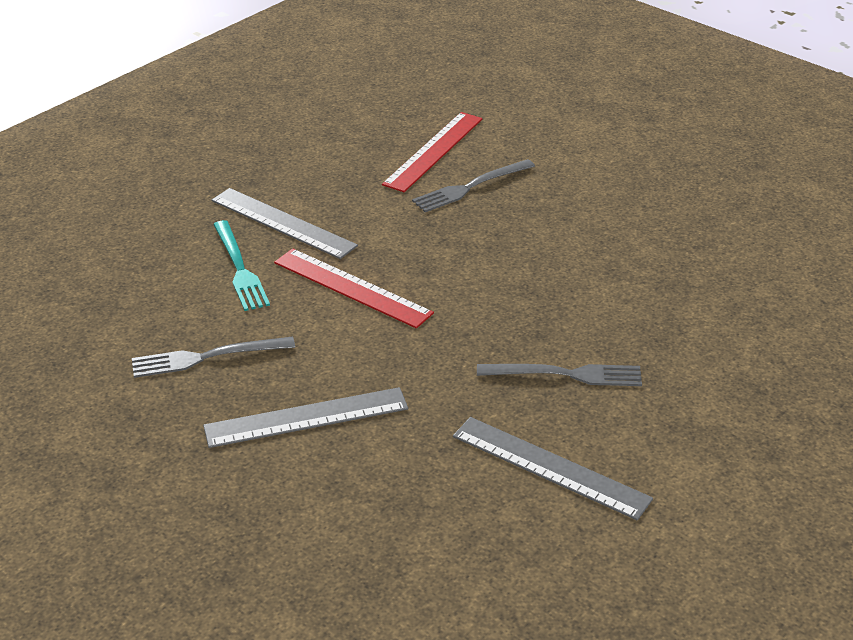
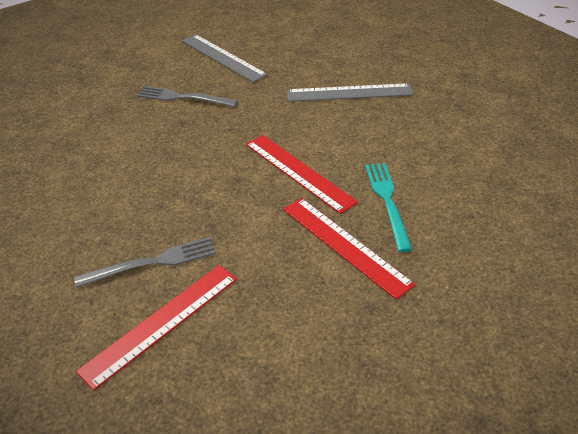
camera: 165 degrees left, 5 degrees up
grey fork [132,337,295,378] -> none
grey ruler [211,188,358,259] -> red ruler [283,198,415,300]

